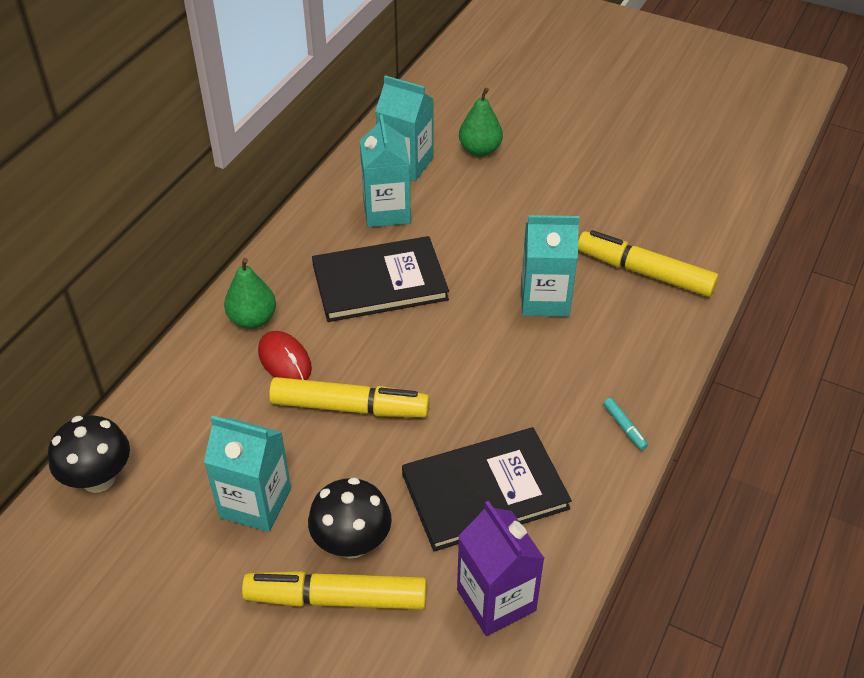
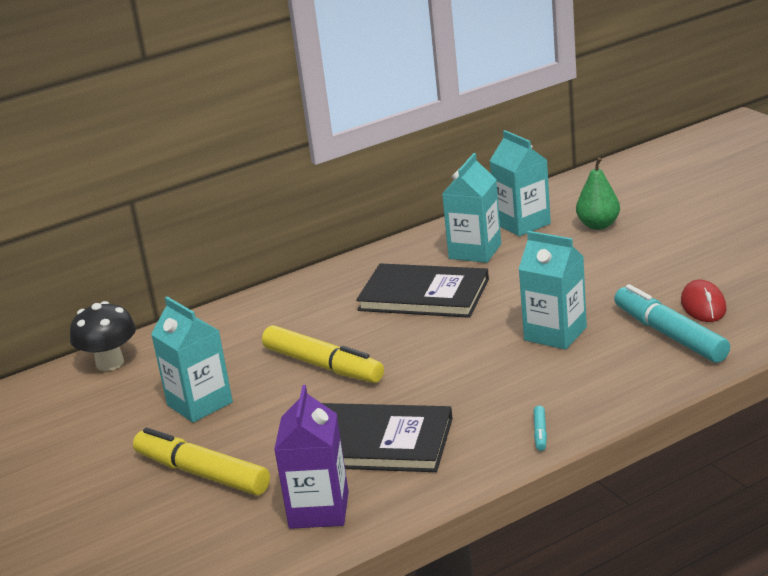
camera: 35 degrees right, 20 degrees down
green pear [224,258,276,329] -> none
red mouse [258,331,312,380] -> red mouse moved to [681,280,726,322]
black mushroom [308,477,392,558] -> none
yellow marker [578,230,718,297] -> turquoise marker [614,284,730,363]

